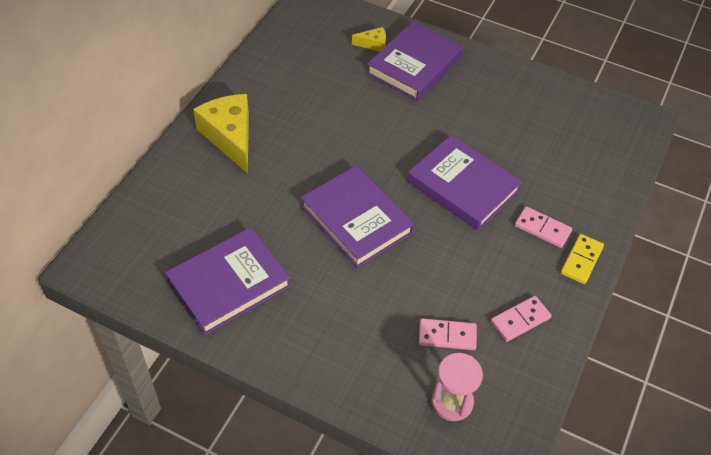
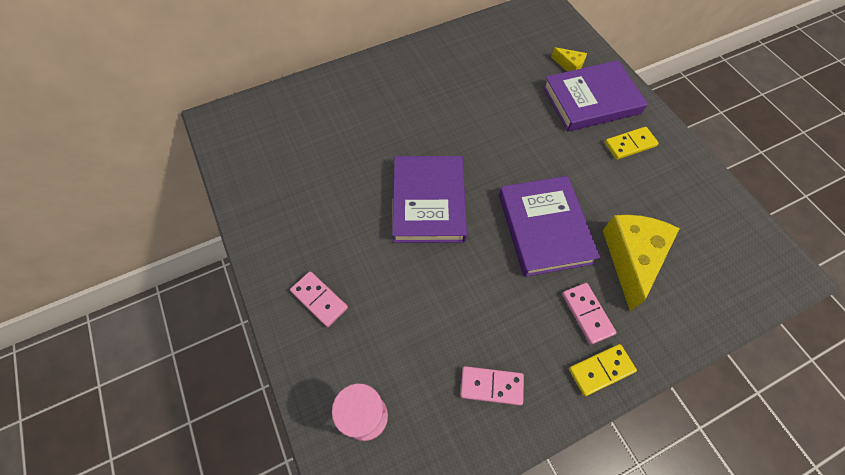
camera: 40 degrees right, 10 degrees up
purple book [165,227,291,335] -> none
yellow cheese [193,94,249,173] -> yellow cheese moved to [603,215,680,311]
pink domino [419,318,477,350] -> pink domino moved to [290,271,348,327]
none -> yellow domino [605,127,659,160]

